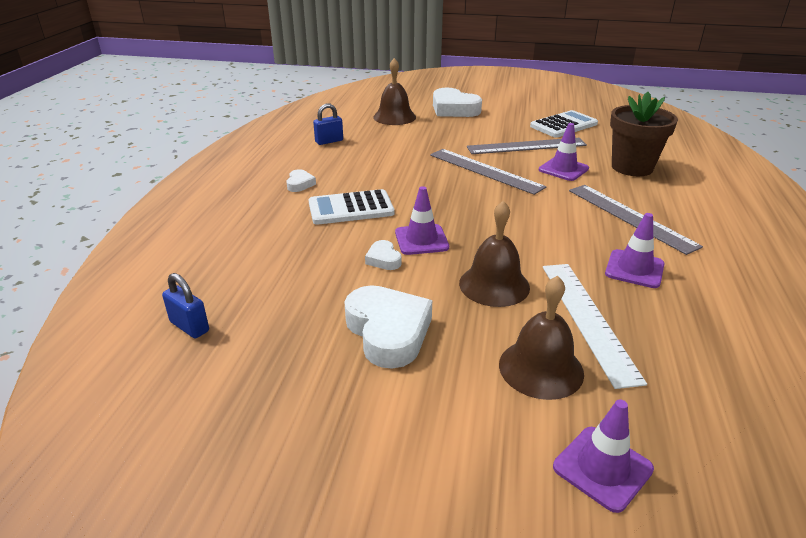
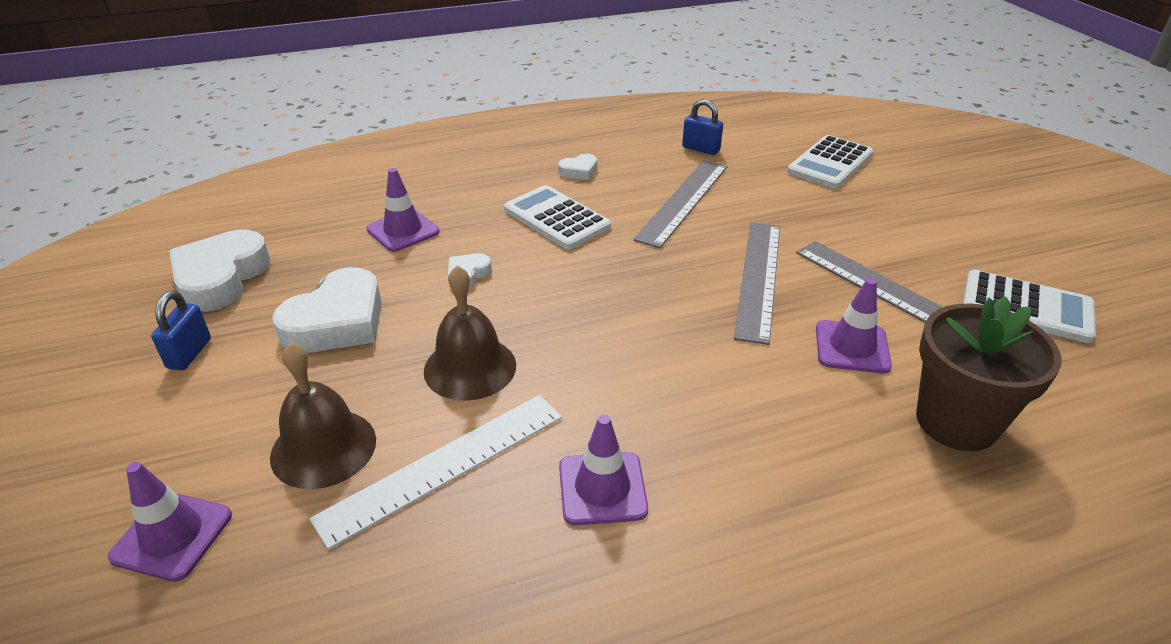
camera: 60 degrees right, 5 degrees up
blue padlock [162,273,209,338] -> blue padlock moved to [151,290,211,370]
brown bell [373,58,416,125] -> white calculator [787,135,874,189]
purple traffic cone [395,186,449,255] -> purple traffic cone moved to [367,168,439,252]
white heart [433,88,482,117] -> white heart moved to [169,229,271,312]
grey ruler [569,185,703,255] -> grey ruler moved to [633,160,728,248]

